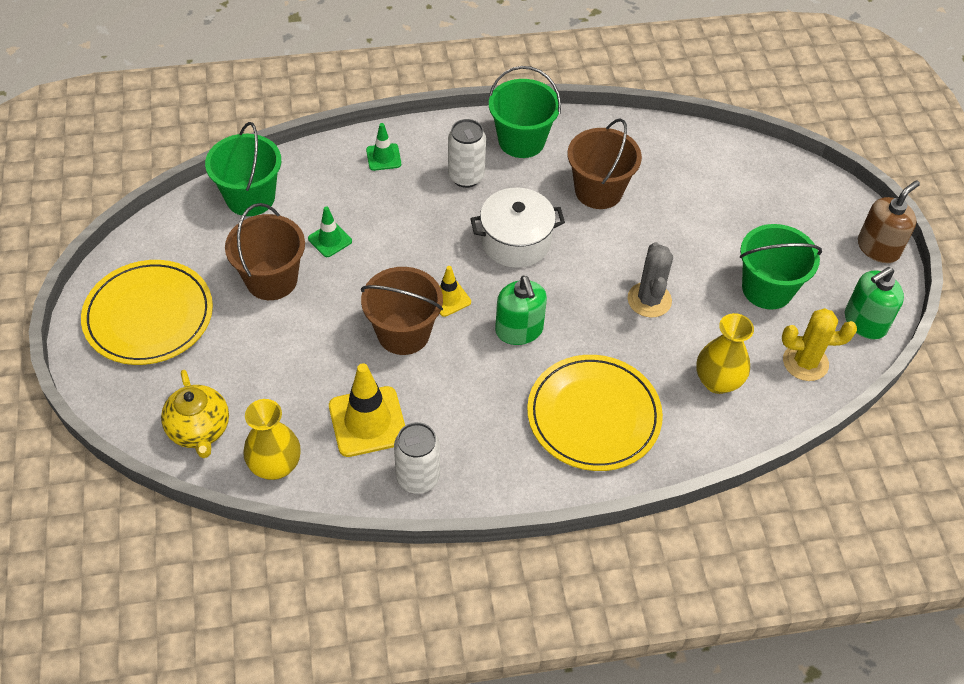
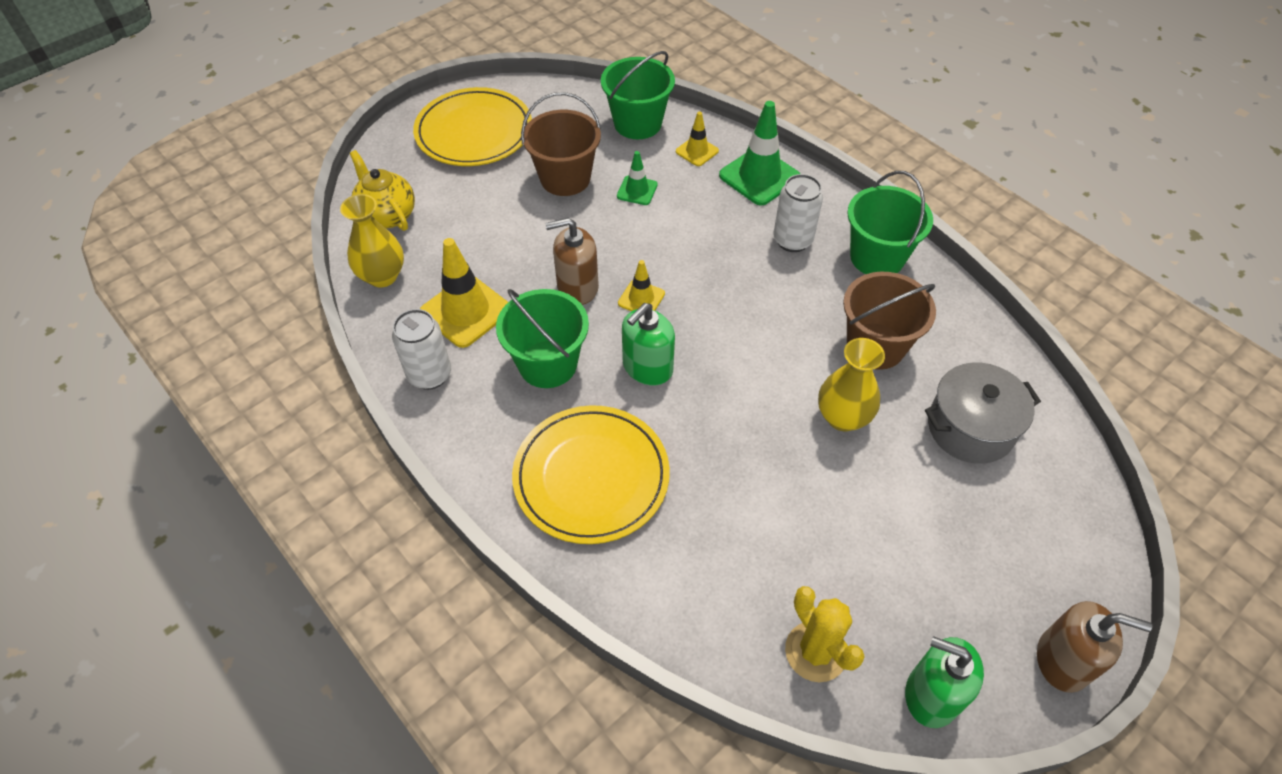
camera: 60 degrees right, 0 degrees up
yellow teapot [161,370,229,458] -> yellow teapot turned 105 degrees clockwise [350,150,415,231]
brown bucket [361,267,443,355] -> brown soap dispenser [545,218,599,305]
green traffic cone [366,123,401,171] -> green traffic cone [719,101,800,205], size x1.83
white pot [470,188,565,268] -> none
grey cactus [627,242,673,318] -> none
yellow vase [696,313,754,394] -> yellow vase moved to [818,338,885,431]
green bucket [740,224,822,310] -> green bucket moved to [496,289,589,388]
none -> yellow traffic cone [676,112,719,166]
none -> grey pot [925,363,1041,464]

